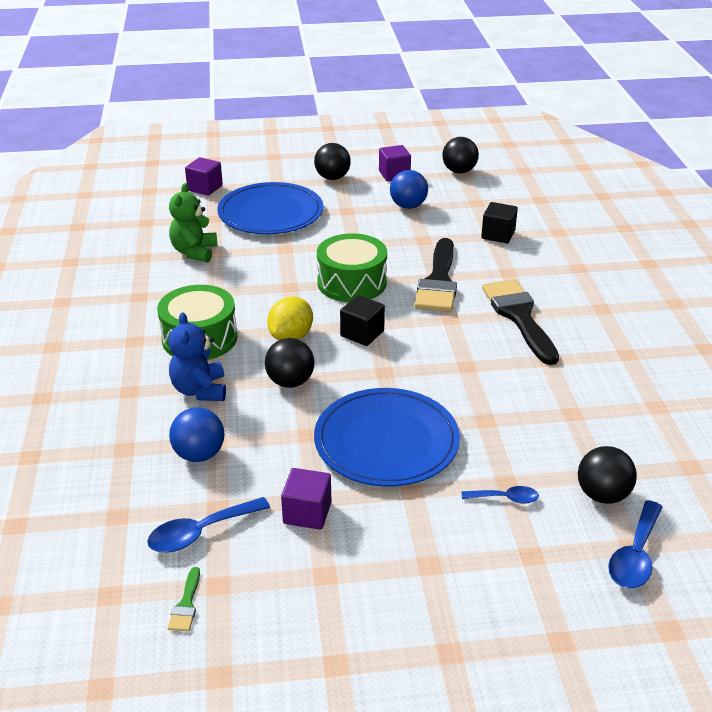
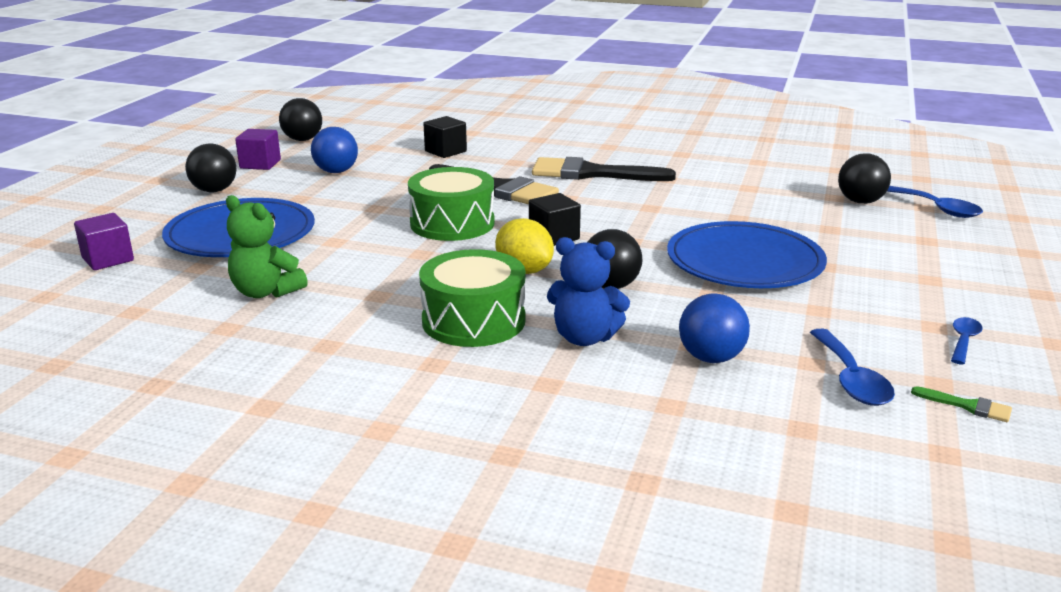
camera: 65 degrees left, 10 degrees down
purple cube [281,468,331,530] -> none
blue spoon [462,486,539,504] -> blue spoon moved to [951,317,982,364]

